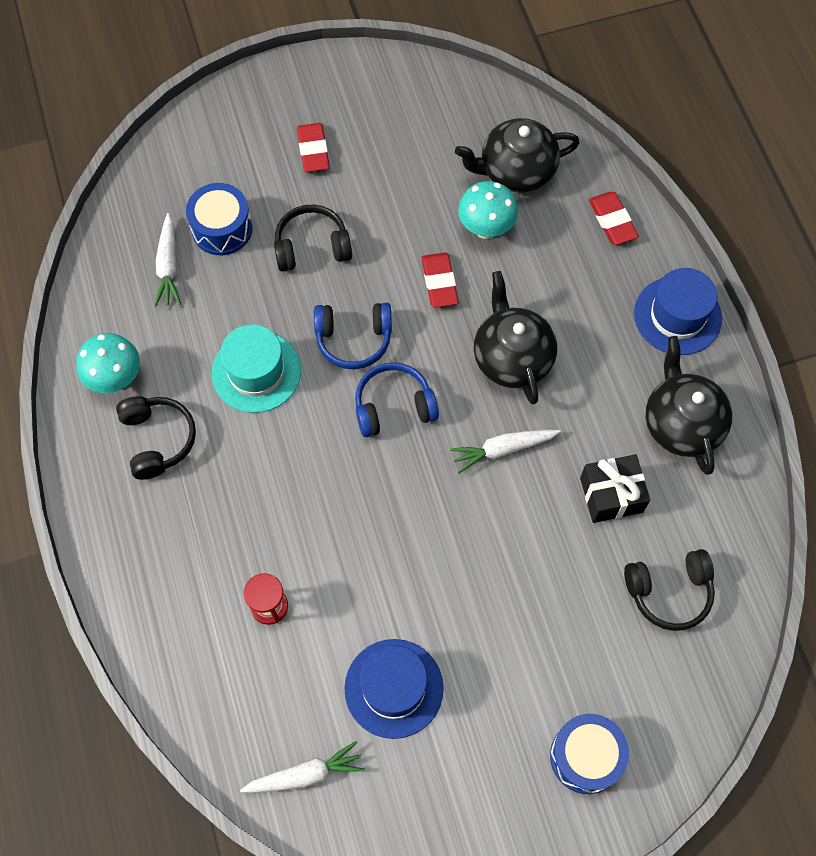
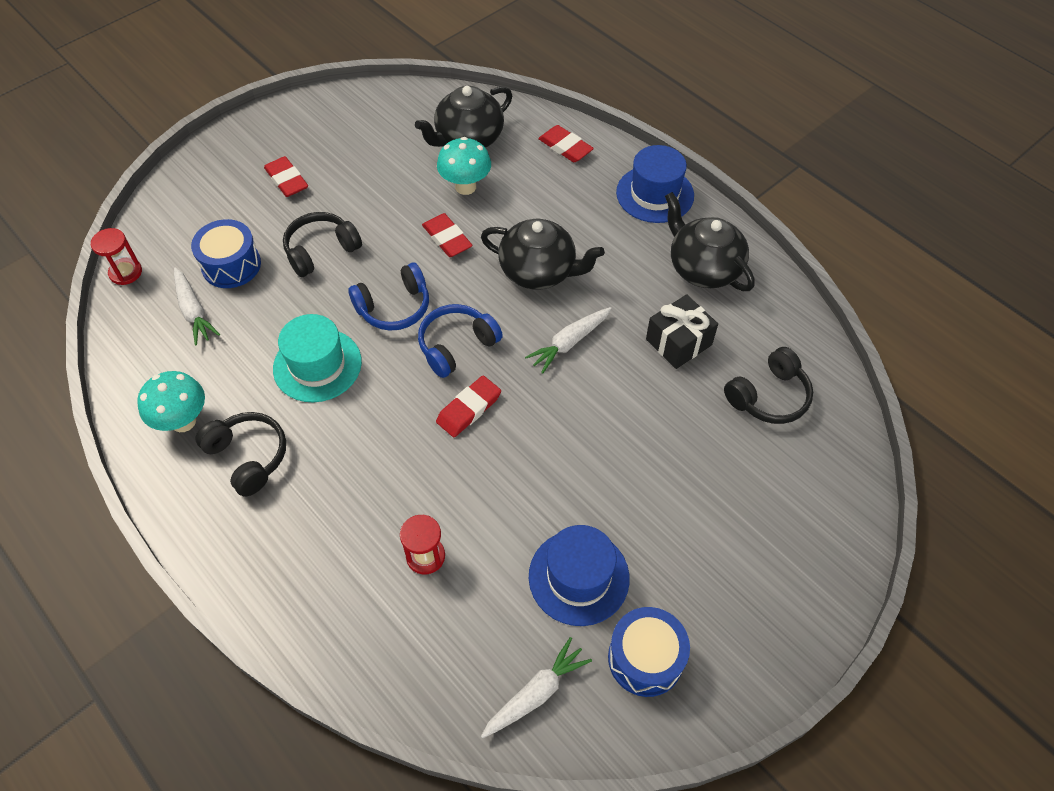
camera: 25 degrees left, 10 degrees down
black teapot [474,271,557,404] -> black teapot turned 150 degrees clockwise [481,218,605,289]
blue drum [550,714,629,794] -> blue drum moved to [608,607,690,697]
none -> red hourglass [91,228,142,285]
none -> red eraser [436,376,501,437]

